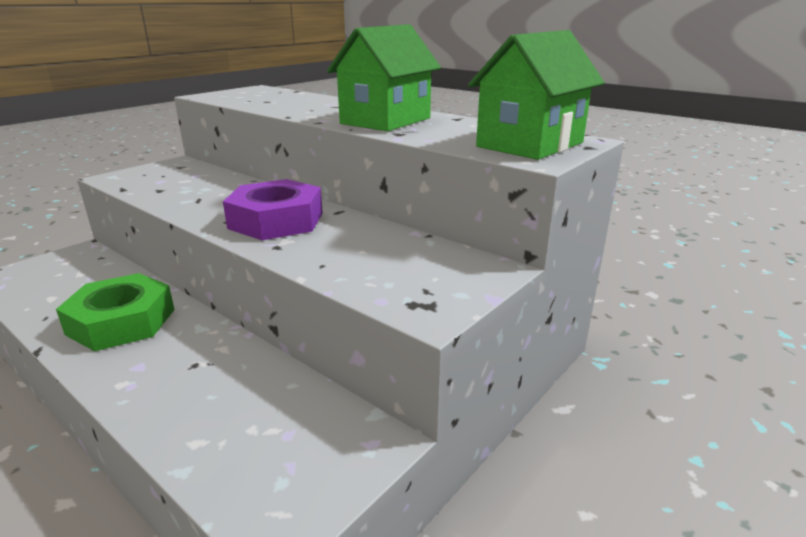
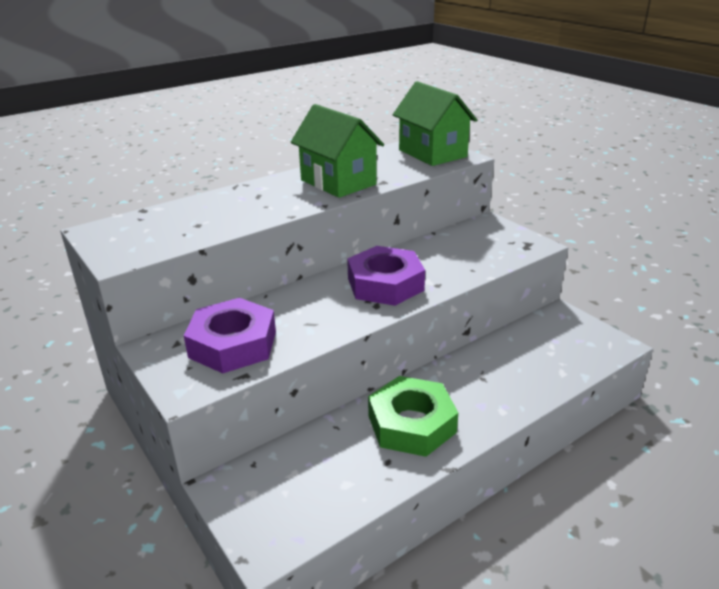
camera: 75 degrees left, 5 degrees up
none -> purple nut [184,298,276,373]

